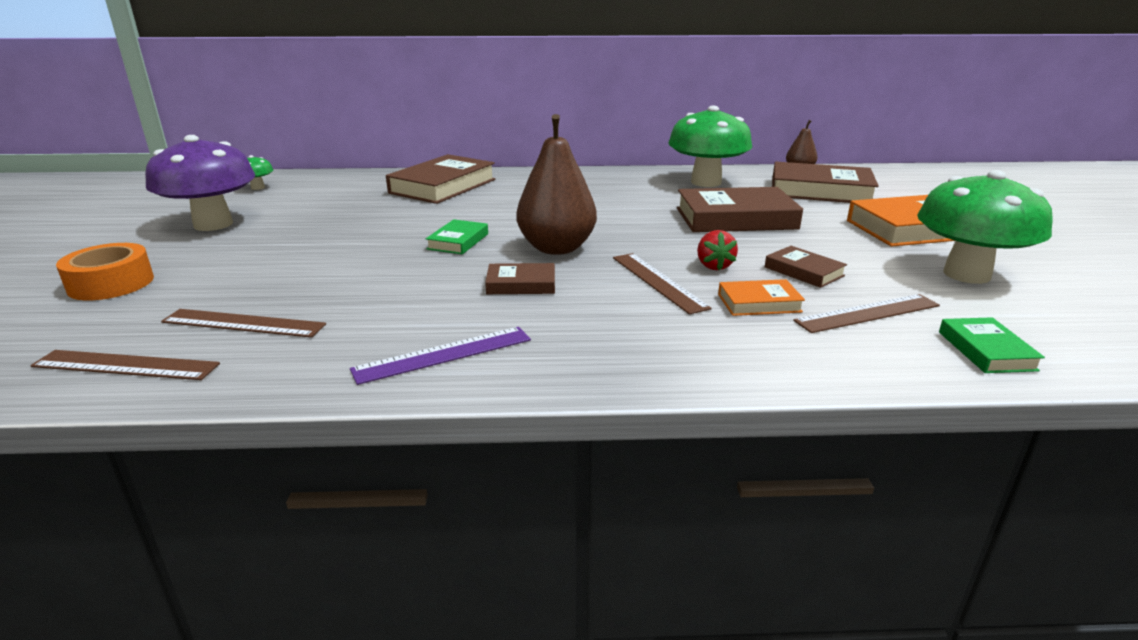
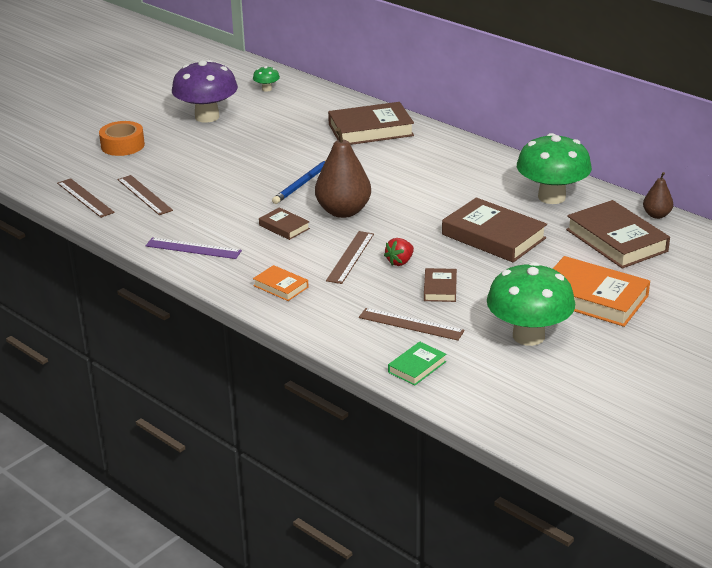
camera: 45 degrees right, 5 degrees up
green book [426,219,488,254] -> blue pencil [272,160,326,204]
orange book [718,279,805,316] -> orange book moved to [253,265,308,301]

